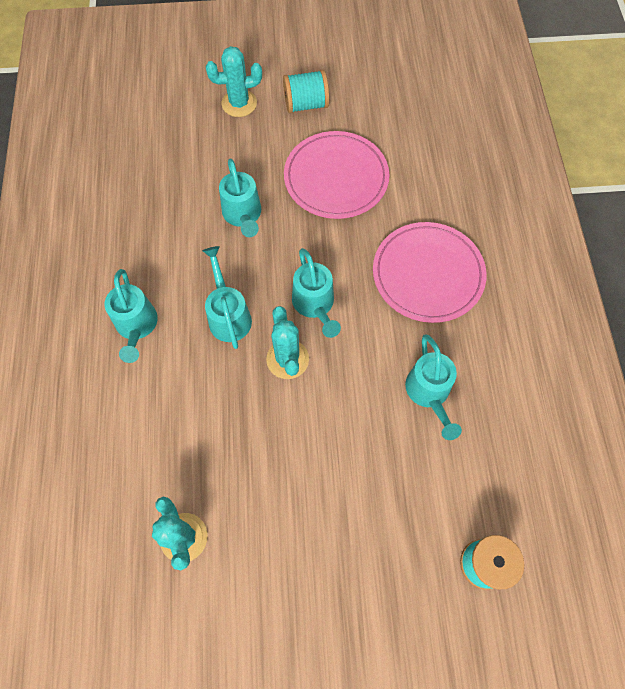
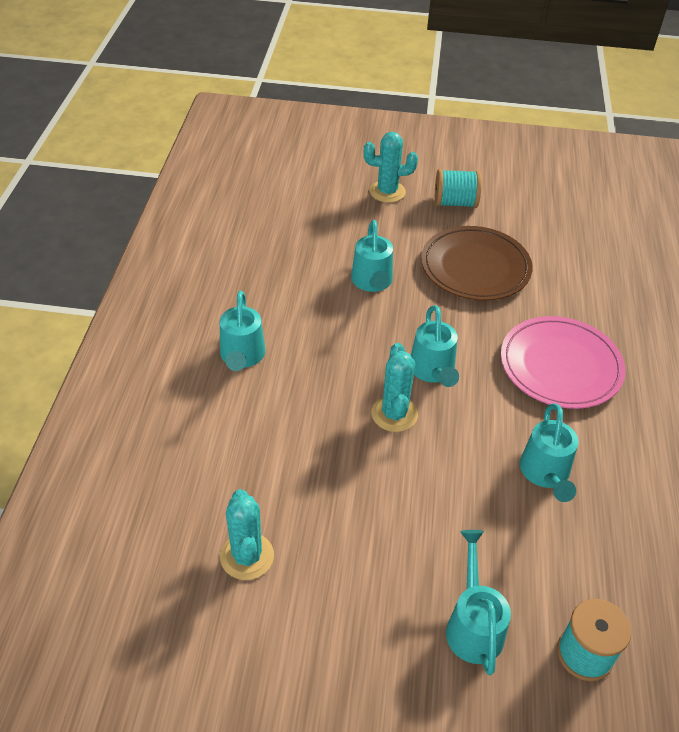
camera: 10 degrees right, 20 degrees down
turquoise watering can [202,246,252,349] -> turquoise watering can moved to [446,530,511,675]
pink plate [284,131,390,219] -> brown plate [421,226,533,301]

